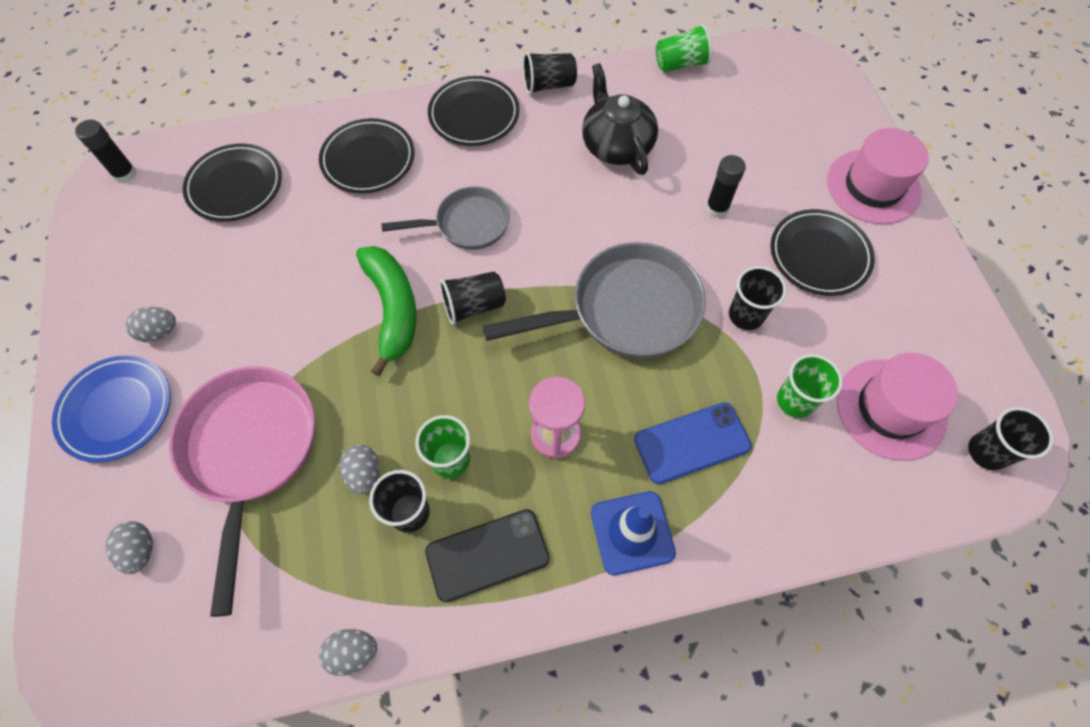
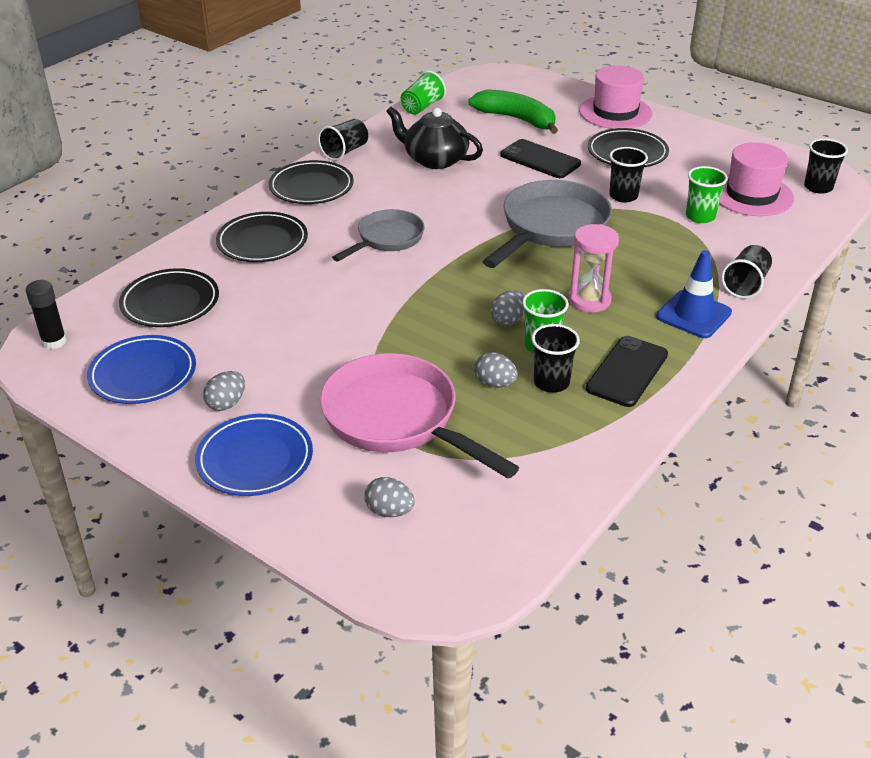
camera: 40 degrees left, 25 degrees down
grey egg [319,629,377,676] -> grey egg moved to [491,290,525,326]
green banana [356,246,416,376] -> green banana moved to [468,89,558,134]
black cup [440,272,506,325] -> black cup moved to [721,245,772,299]
blue phone [634,402,752,484] -> none
black glue stick [706,155,746,218] -> black phone [500,139,581,178]
none -> blue plate [87,335,196,404]

